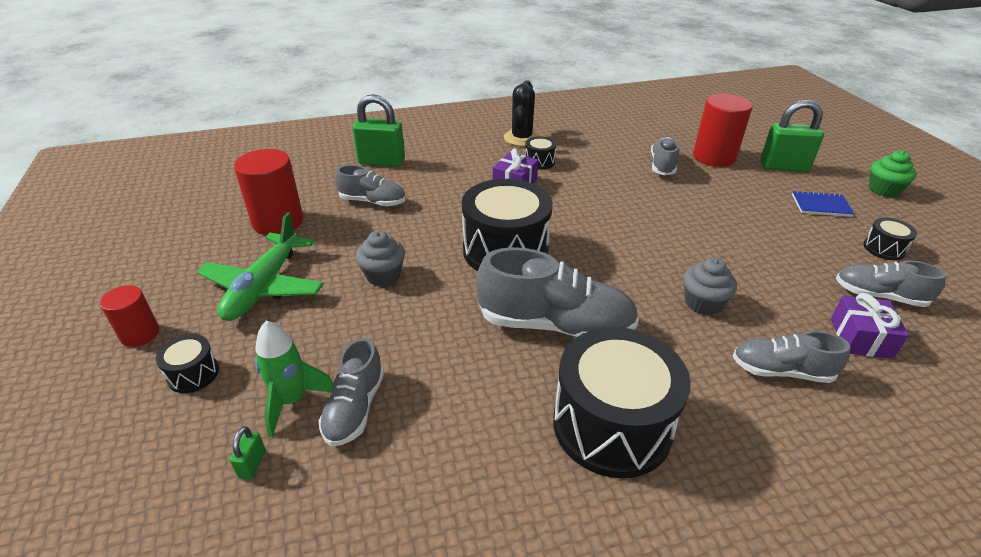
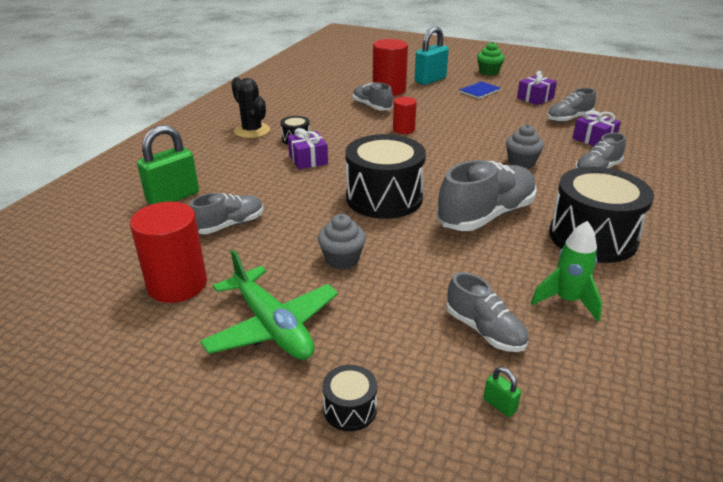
camera: 50 degrees left, 5 degrees down
red cylinder [100,285,159,347] -> red cylinder moved to [393,97,417,134]
green rocket [255,321,333,437] -> green rocket moved to [531,221,602,322]
green padlock [760,100,824,172] -> turquoise padlock [415,26,449,85]
black drum [863,217,917,260] -> purple gift [517,71,557,105]

